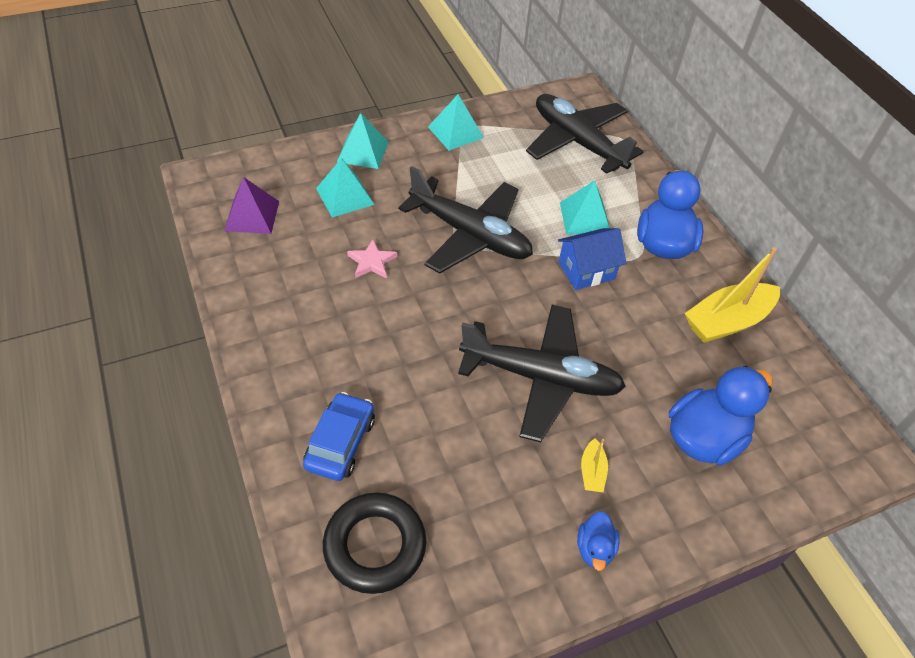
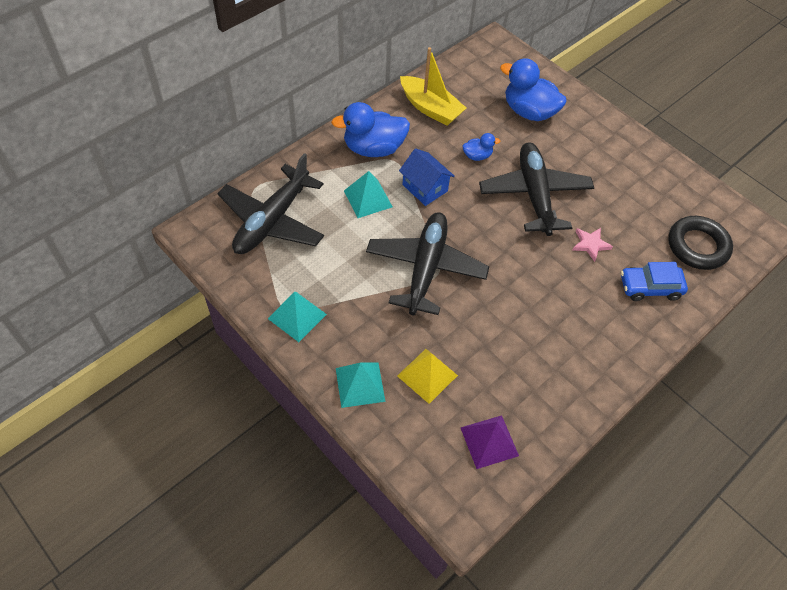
camera: 110 degrees left, 5 degrees up
turquoise pyramid [316,158,375,217] -> yellow pyramid [397,349,458,404]
pink star [347,239,397,278] -> pink star moved to [573,228,613,262]
blue duck [577,511,620,571] -> blue duck moved to [463,133,500,161]
yellow boat [581,438,608,492] -> none

